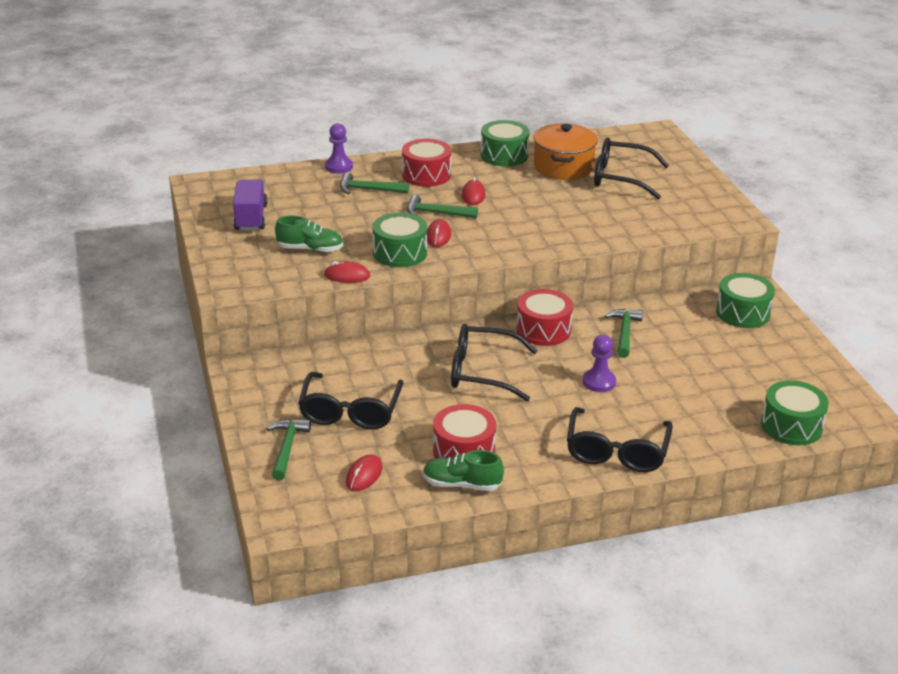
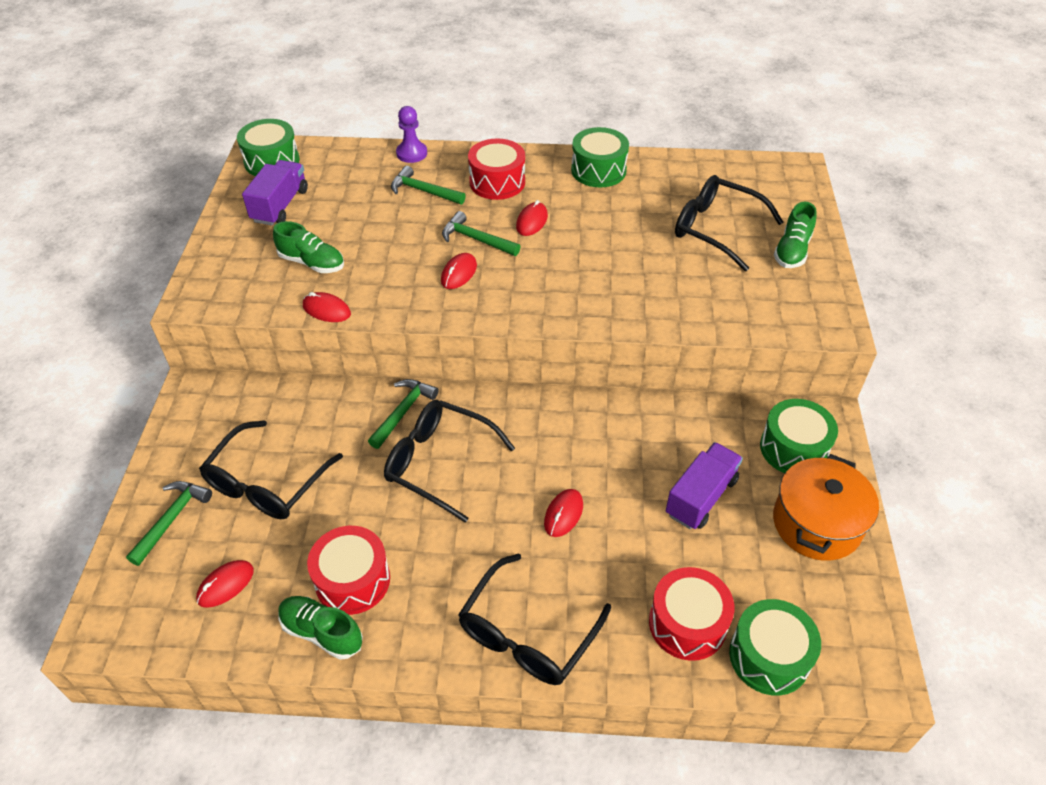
camera: 20 degrees right, 15 degrees up
green drum [372,213,427,267] -> green drum moved to [237,119,300,176]
red drum [516,289,573,346] -> red drum moved to [649,567,734,661]
orange pot [534,123,598,180] -> orange pot moved to [773,454,879,561]
purple pawn [583,335,616,392] -> red mouse [544,489,583,537]
green hammer [605,309,643,358] -> green hammer moved to [368,379,439,449]
none -> purple truck [666,442,743,529]
none -> green shoe [774,201,817,268]

